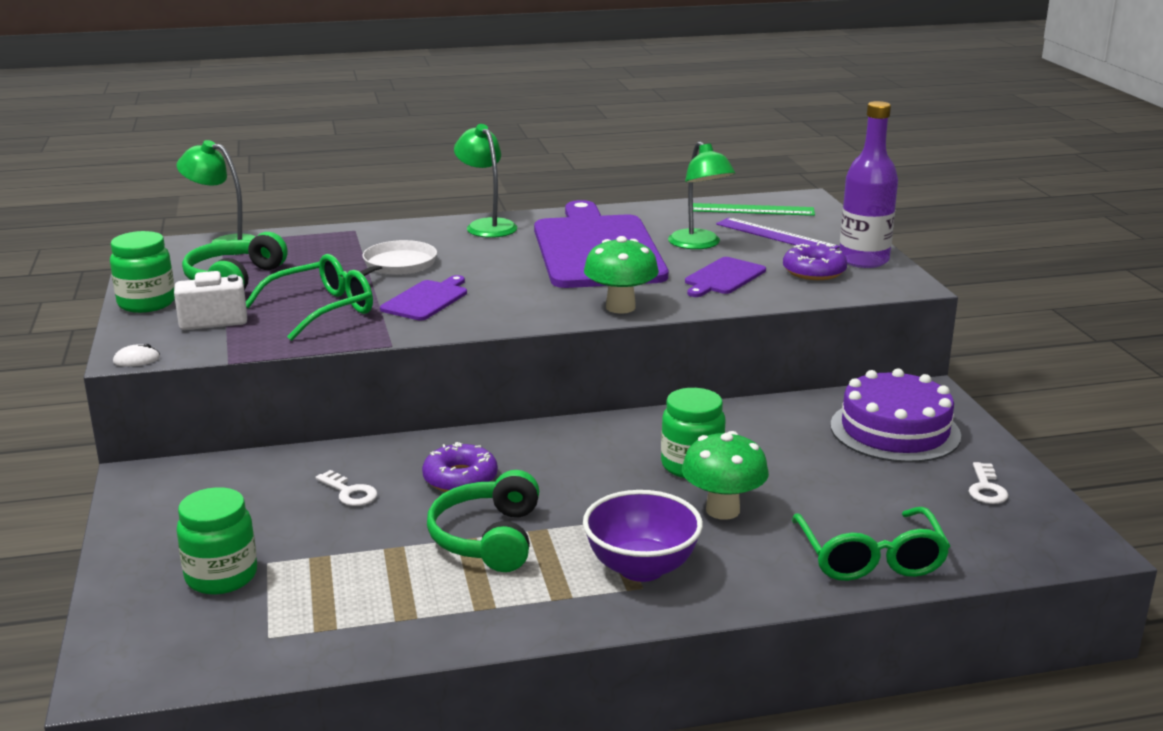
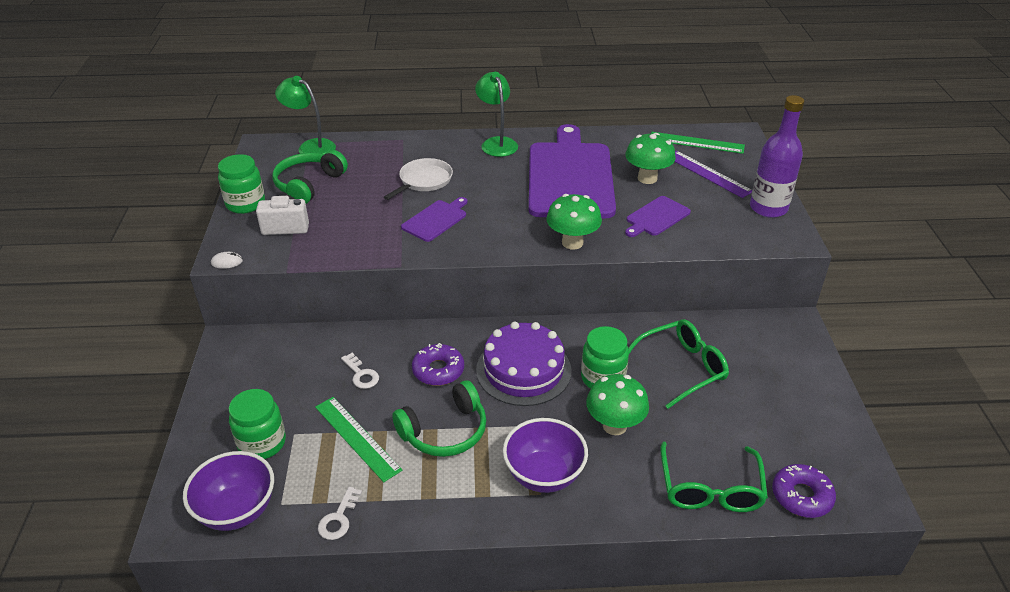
camera: 10 degrees right, 15 degrees up
green glasses [246,254,373,341] -> green glasses moved to [628,319,729,409]
green headphones [427,470,539,572] -> green headphones turned 135 degrees counterclockwise [392,380,486,457]
green lamp [668,141,736,249] -> green mushroom [625,133,676,184]
purple donut [783,243,847,280] -> purple donut moved to [772,464,836,518]
purple cake [830,368,961,463] -> purple cake moved to [476,322,572,406]
white key [968,462,1009,504] -> white key moved to [318,486,362,540]
none -> purple bowl [183,451,274,531]
none -> green ruler [315,397,402,482]

